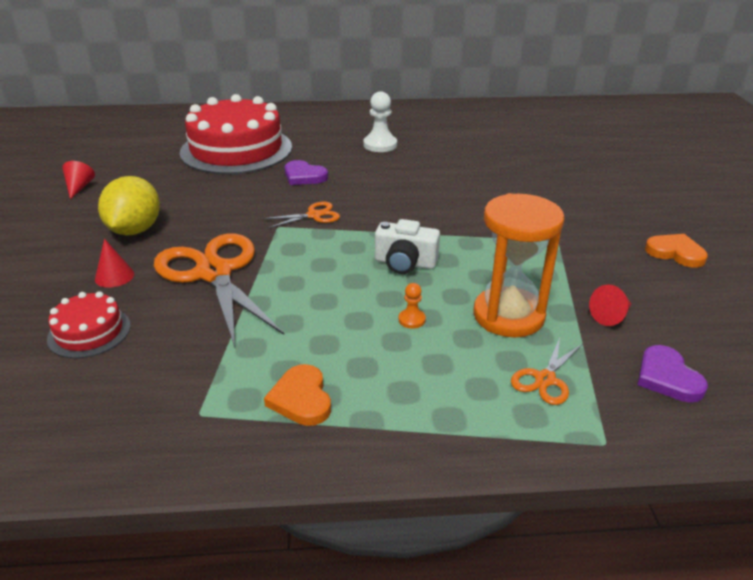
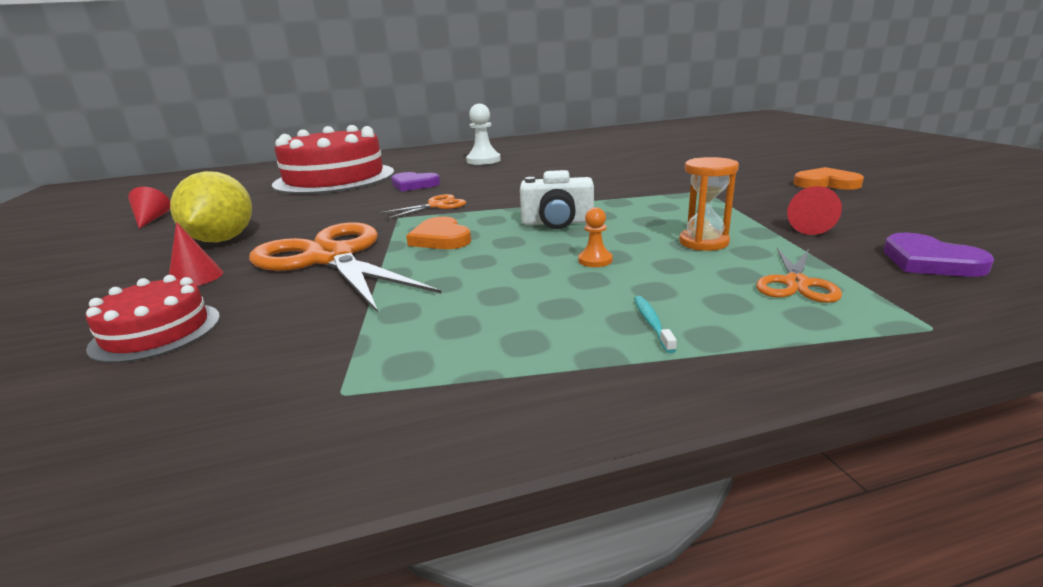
camera: 10 degrees left, 10 degrees down
orange heart [264,364,331,426] -> orange heart moved to [406,217,471,249]
orange hourglass [473,193,565,337] -> orange hourglass [679,157,739,251], size x0.56
none -> turquoise toothbrush [634,296,677,353]

